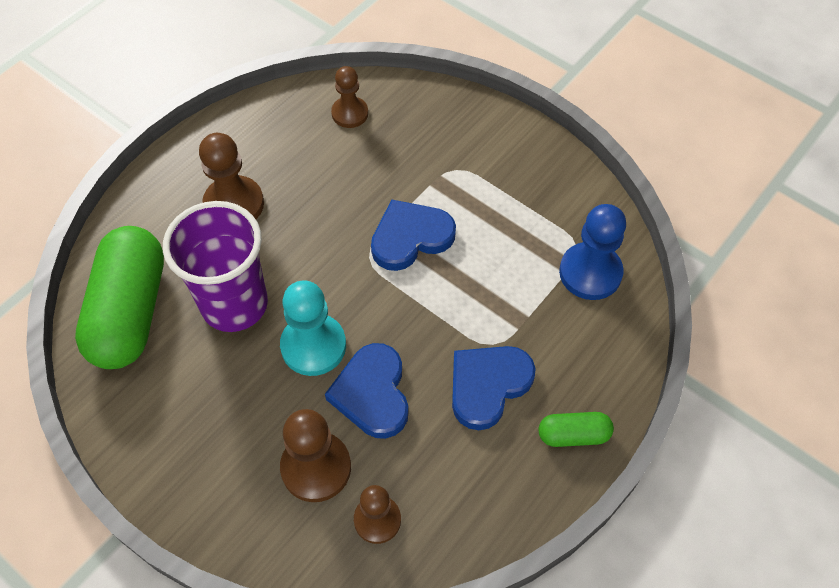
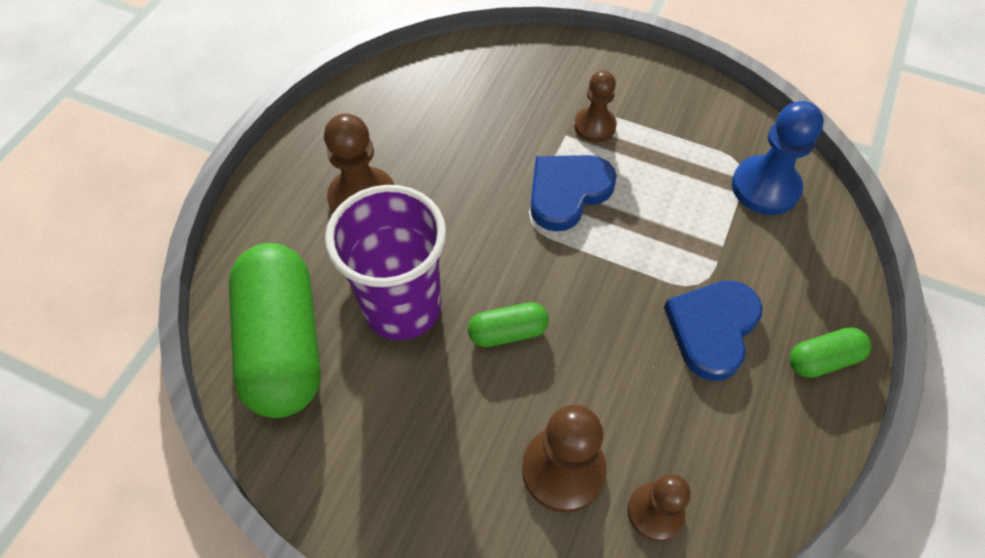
camera: 15 degrees left, 0 degrees up
turquoise pawn [280,280,346,376] -> green capsule [468,302,549,347]
blue heart [325,343,409,439] -> none
brown pawn [331,66,368,128] -> brown pawn moved to [574,71,617,142]

